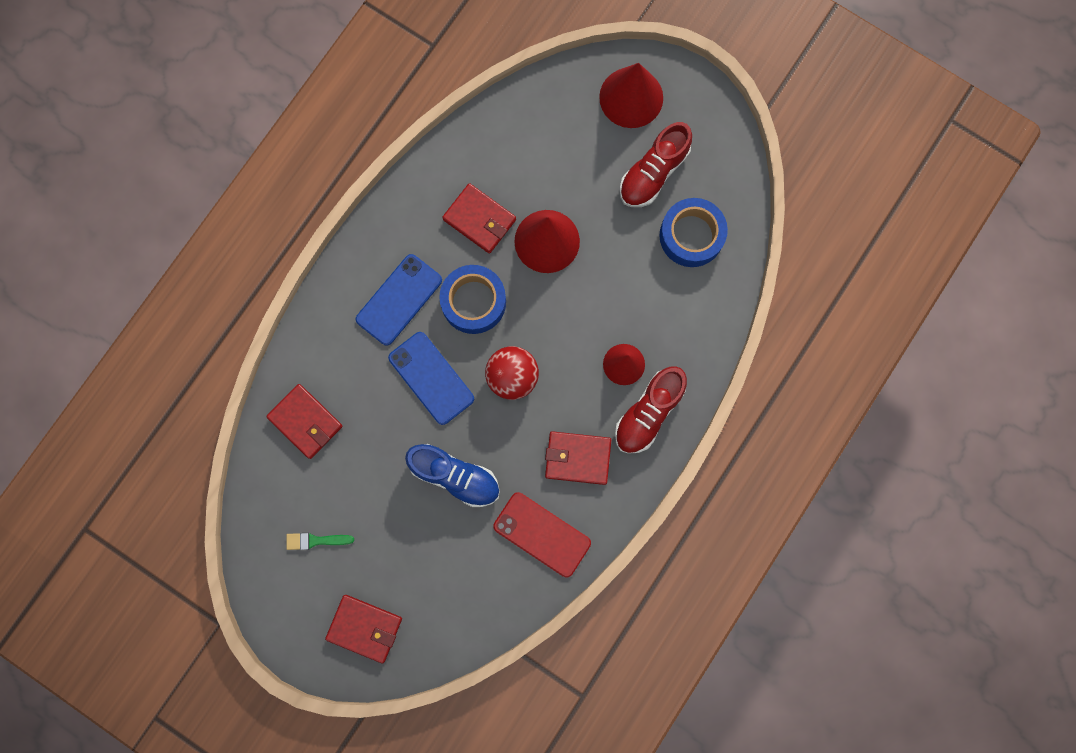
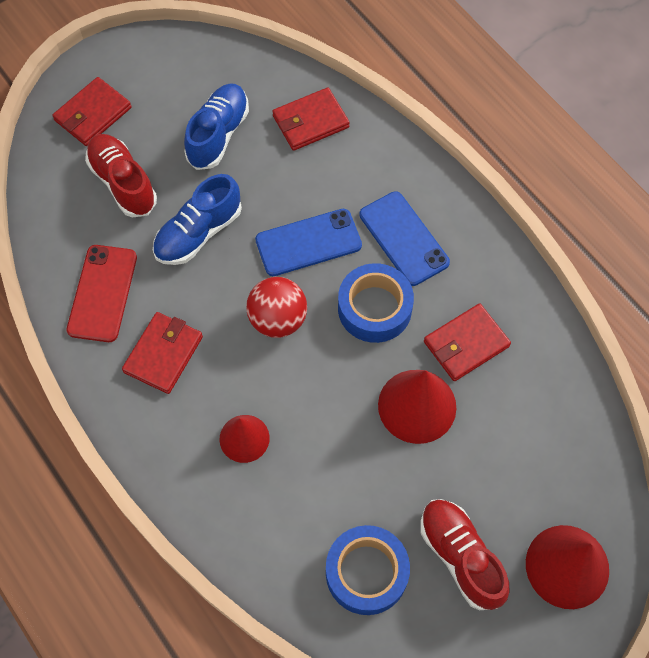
camera: 110 degrees right, 15 degrees down
green brush [286,533,354,550] -> none
red phone [493,492,591,577] -> red phone turned 45 degrees counterclockwise [66,245,137,342]
red shoe [615,366,687,454] -> red shoe moved to [85,134,157,217]
none -> blue shoe [184,83,249,170]

